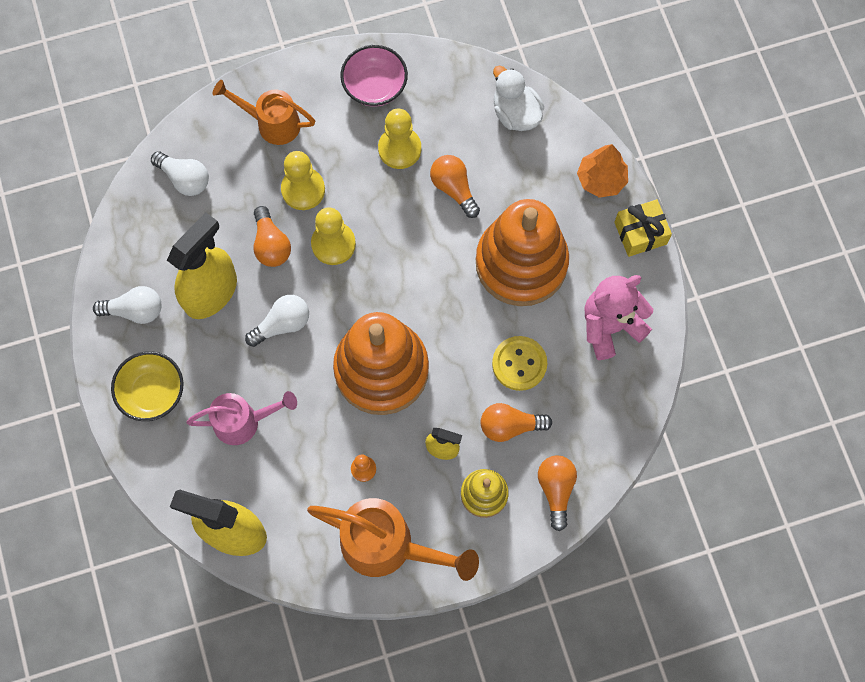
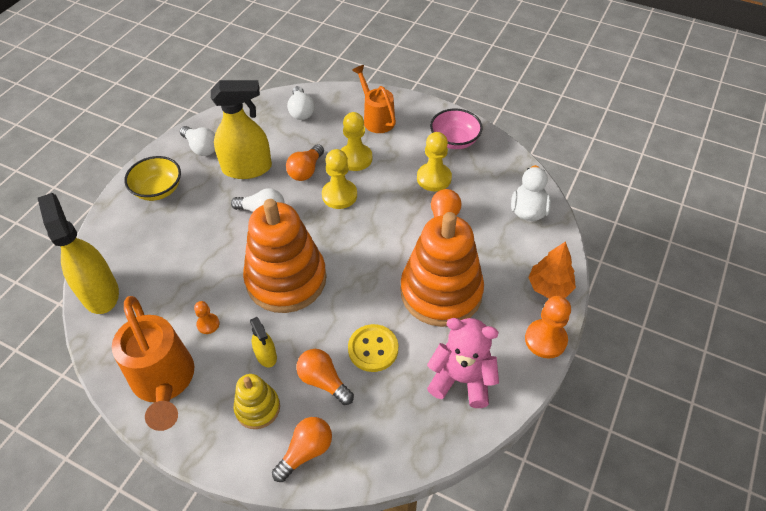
camera: 45 degrees right, 20 degrees down
pink watering can [187,391,297,445] -> none
yellow gift [614,199,672,257] -> orange pawn [525,296,571,359]

